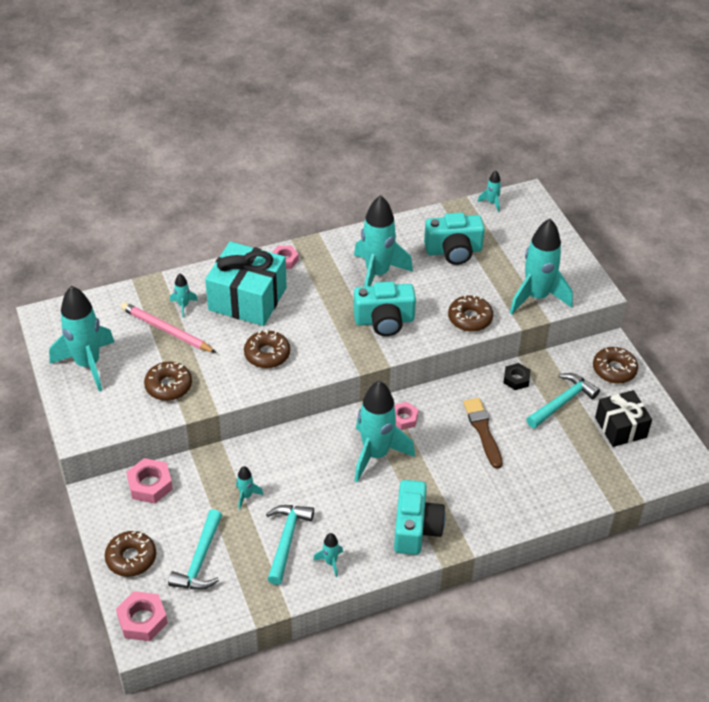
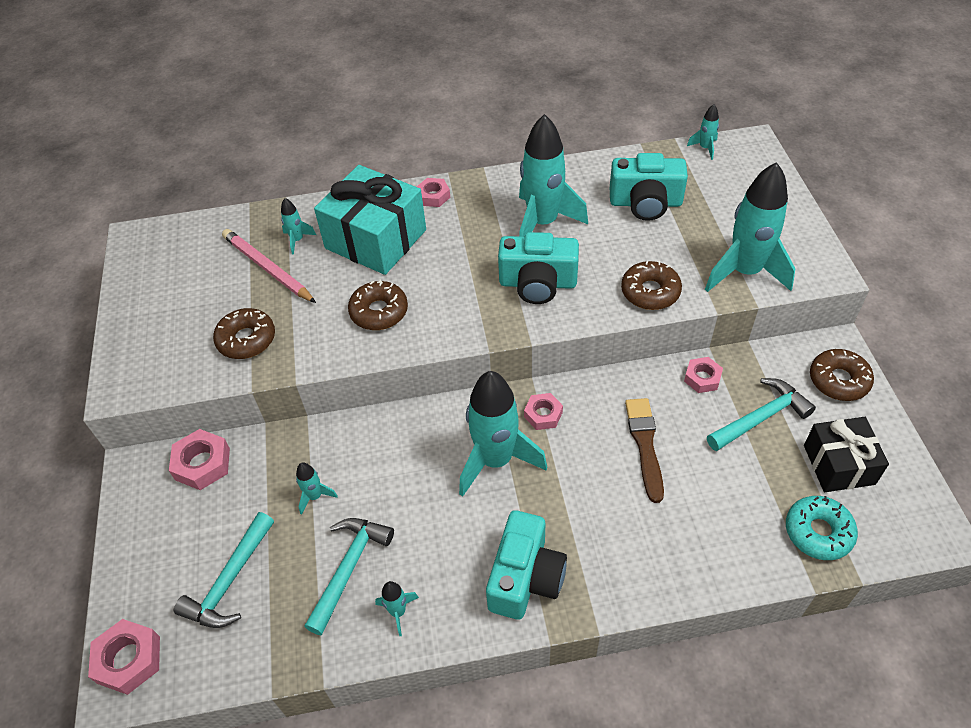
camera: 15 degrees right, 5 degrees up
turquoise rocket [49,286,114,391] -> none
brown donut [105,531,156,577] -> none
black nut [503,363,531,390] -> pink nut [684,357,723,393]
none -> turquoise donut [786,496,858,560]

